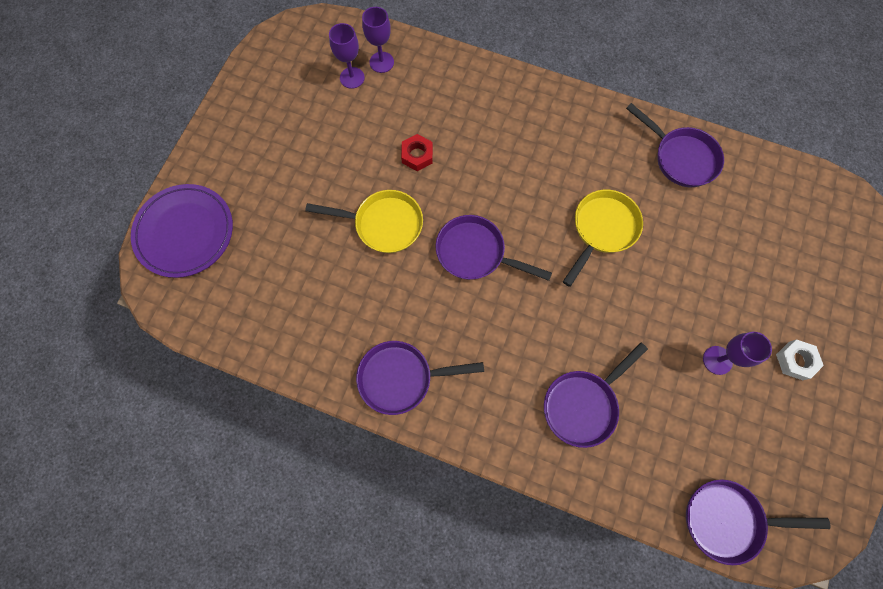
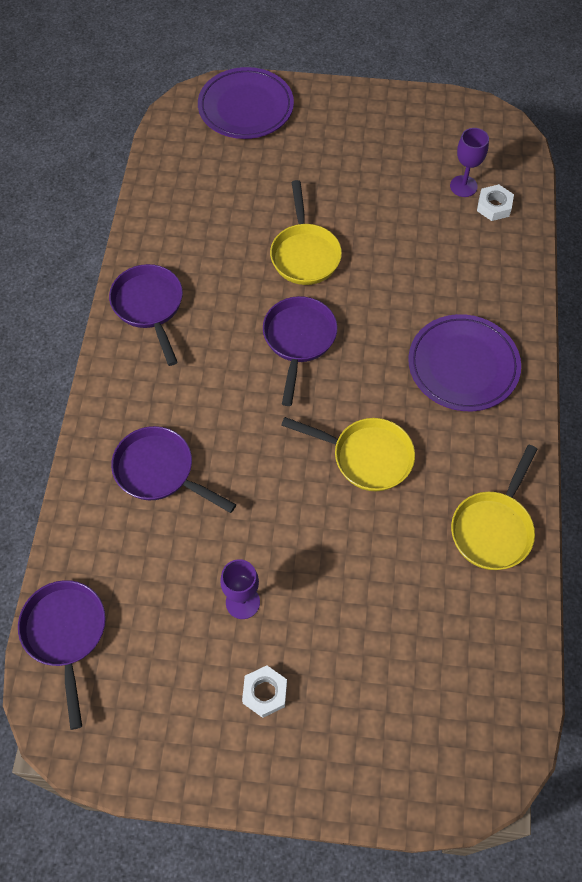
camera: 75 degrees right, 10 degrees down
purple goblet [362,7,394,73] -> white nut [477,184,514,221]
red nut [401,134,433,171] -> none
purple pan [626,103,724,187] -> yellow pan [451,445,538,570]
none -> purple plate [408,314,521,411]

